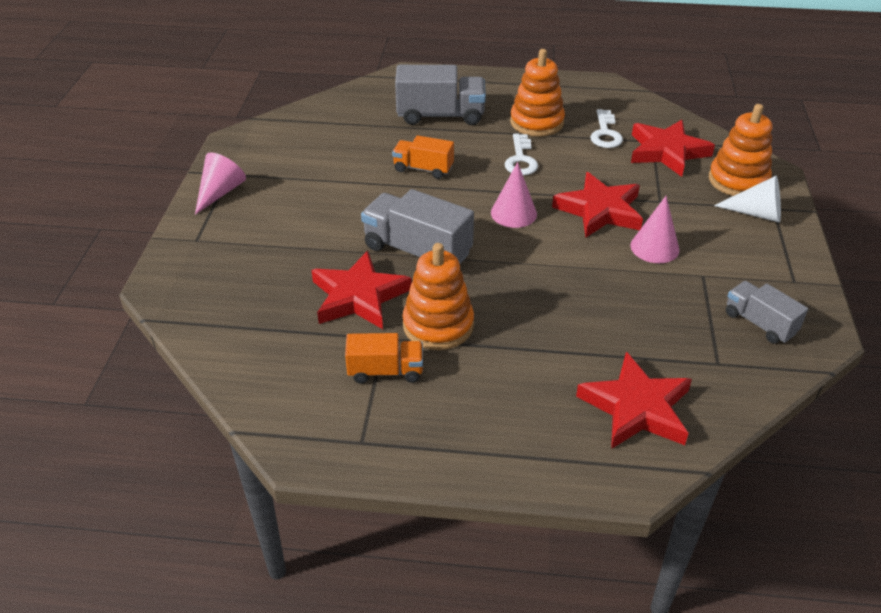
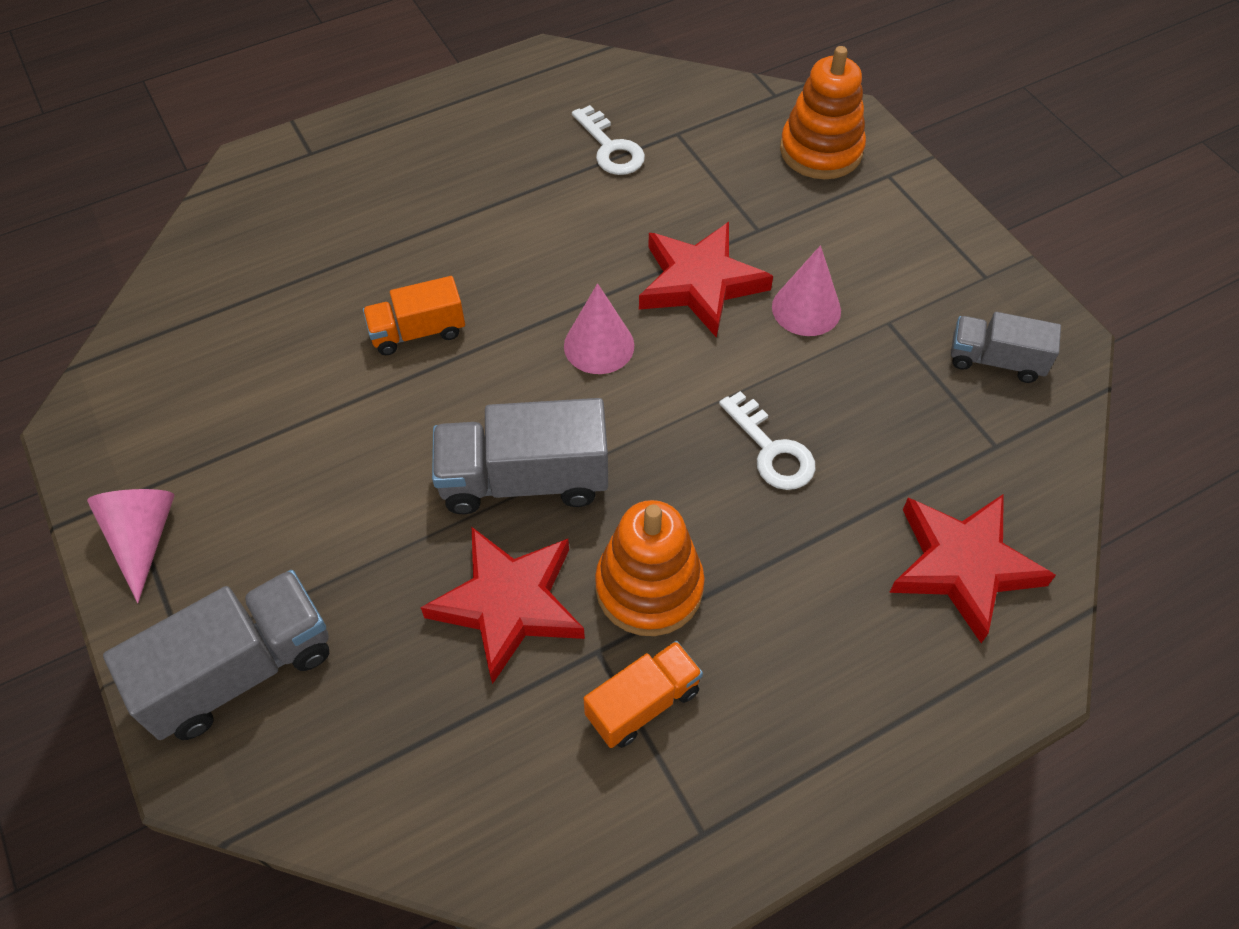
camera: 35 degrees left, 15 degrees up
grey truck [395,65,486,125] -> grey truck moved to [103,570,329,740]
white key [505,134,538,175] -> white key moved to [719,391,816,490]
orange stacking toy [510,49,565,137] -> none
red star [631,120,715,177] -> none
white cone [714,176,781,223] -> none

